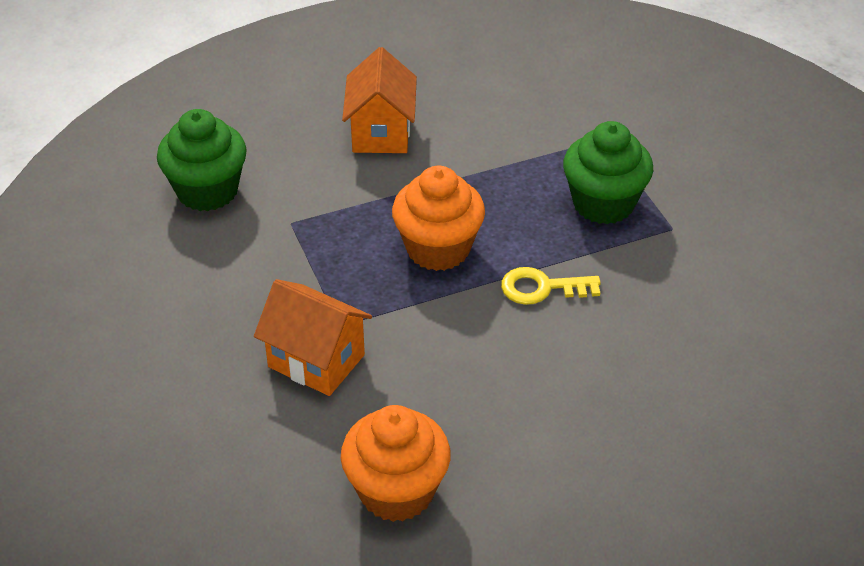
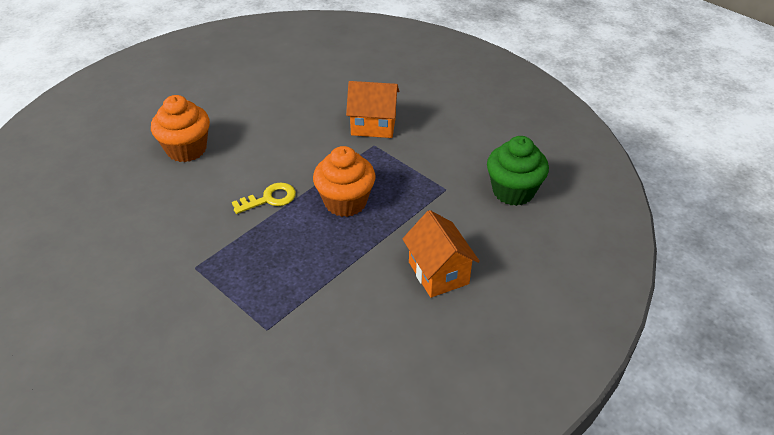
camera: 155 degrees right, 0 degrees up
orange cupcake [341,405,451,522] -> orange cupcake moved to [151,95,210,162]
green cupcake [563,121,653,224] -> none

